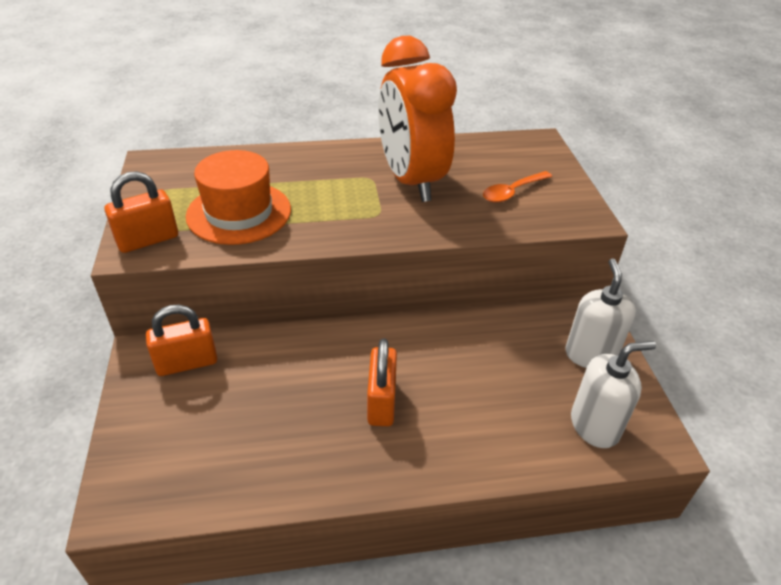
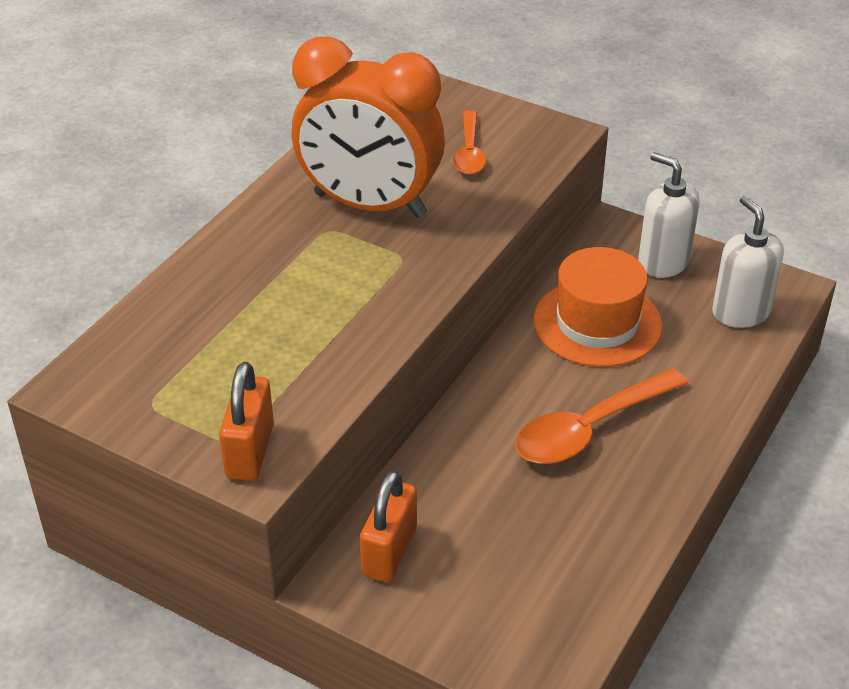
camera: 50 degrees left, 0 degrees up
orange hat [186,150,291,245] -> orange hat moved to [533,247,663,367]
orange padlock [367,338,397,426] -> orange spoon [515,368,688,464]
white soap dispenser [571,341,656,448] -> white soap dispenser turned 45 degrees counterclockwise [712,196,784,328]

